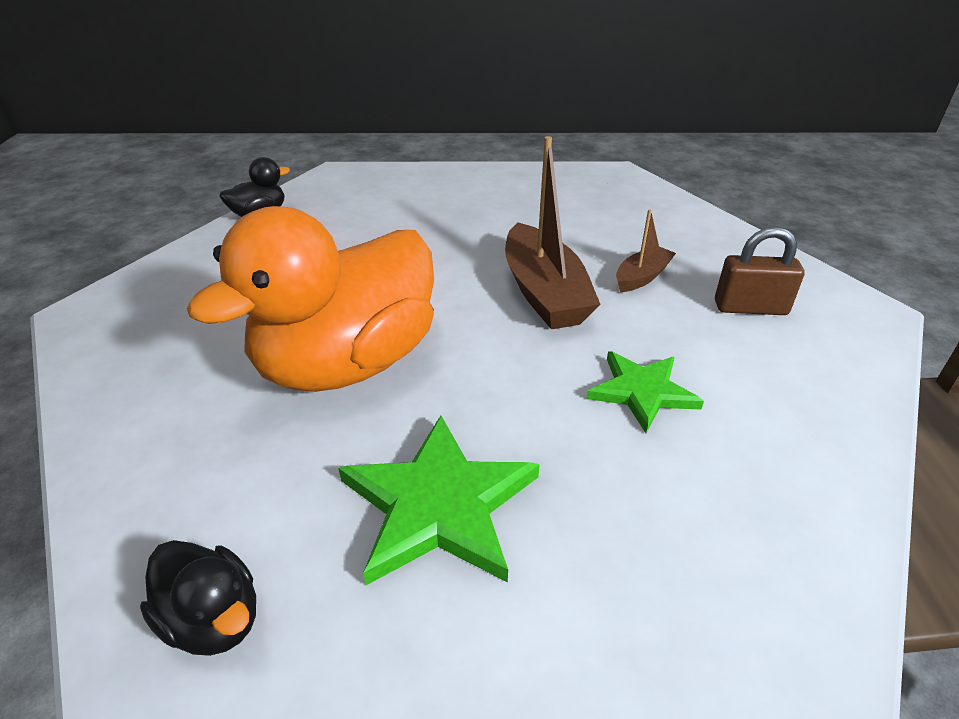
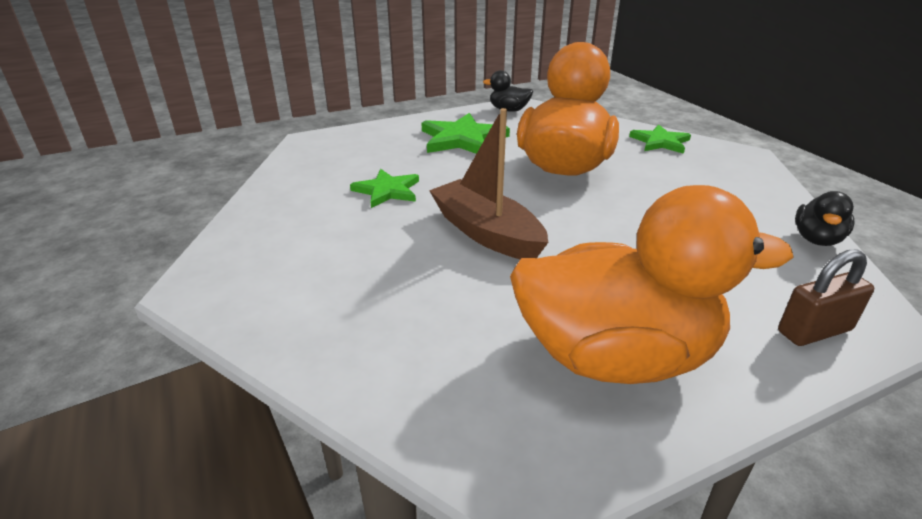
camera: 155 degrees right, 5 degrees down
brown boat [616,210,676,292] -> none
brown padlock [715,226,805,315] -> brown padlock moved to [778,249,874,346]
none -> orange duck [510,185,794,384]
none -> green star [629,124,691,154]

